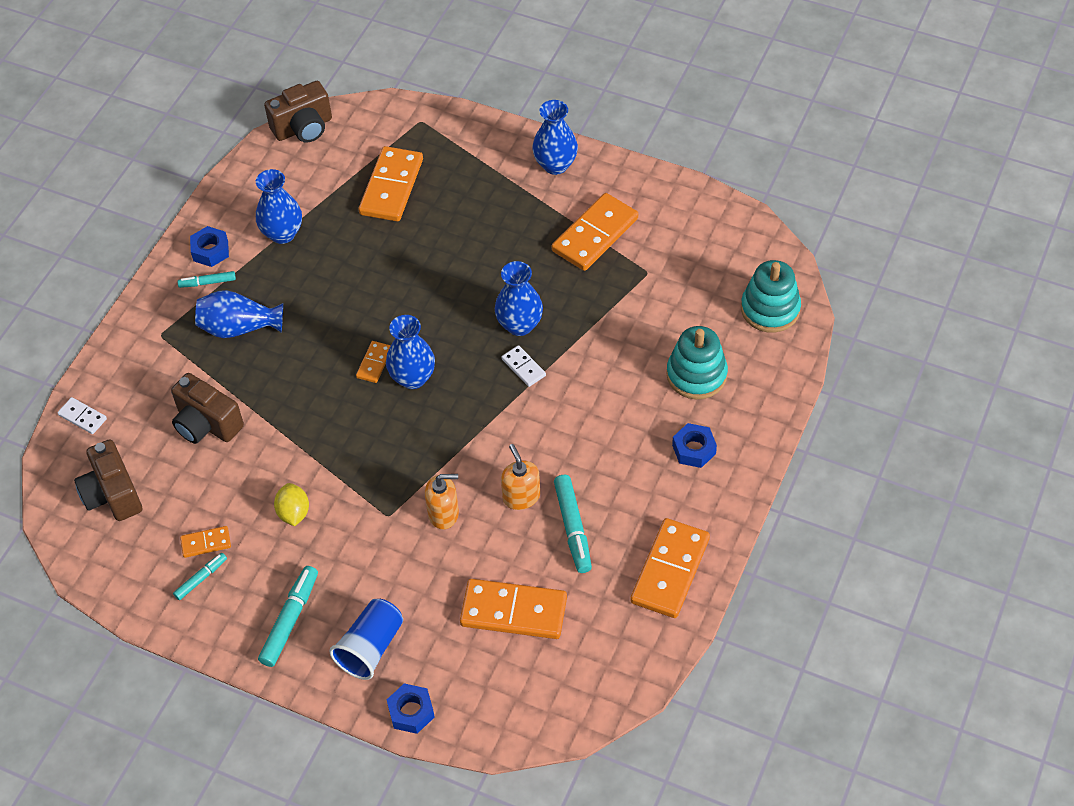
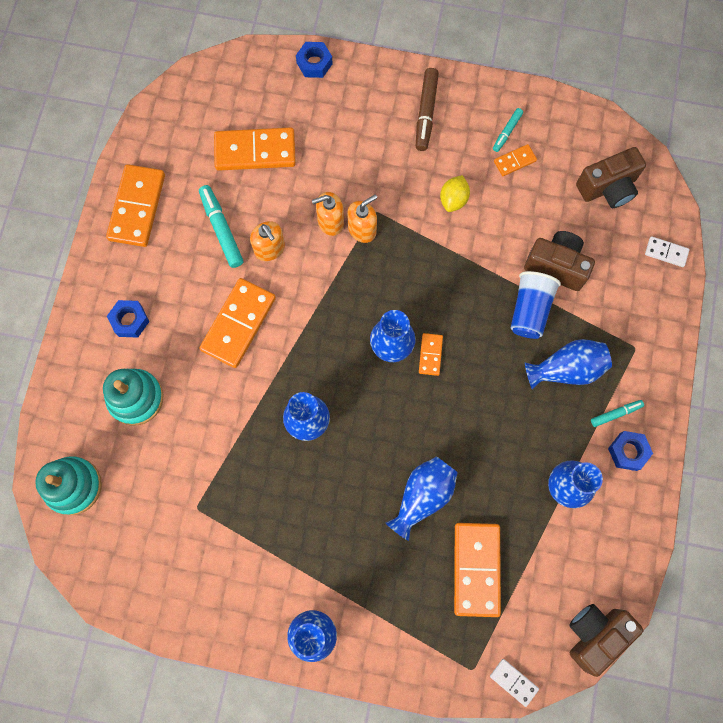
camera: 165 degrees right, 20 degrees up
brown camera [74,439,142,521] -> brown camera turned 105 degrees clockwise [576,147,646,208]
turquoise marker [258,566,318,667] -> brown marker [416,68,439,151]
yellow lemon [274,483,309,526] -> yellow lemon turned 45 degrees clockwise [440,175,470,212]
blue cup [329,599,403,680] -> blue cup moved to [511,271,561,339]
white domino [502,345,546,387] -> white domino moved to [490,659,539,707]
orange domino [552,193,638,271] -> orange domino moved to [200,278,276,368]
none -> orange soap dispenser [347,194,377,243]
none -> blue vase [386,456,458,541]

